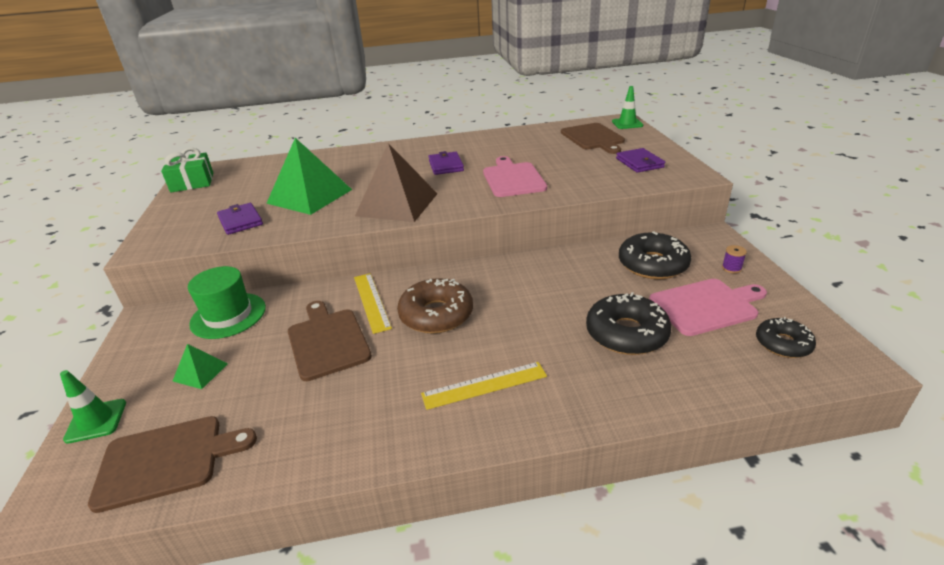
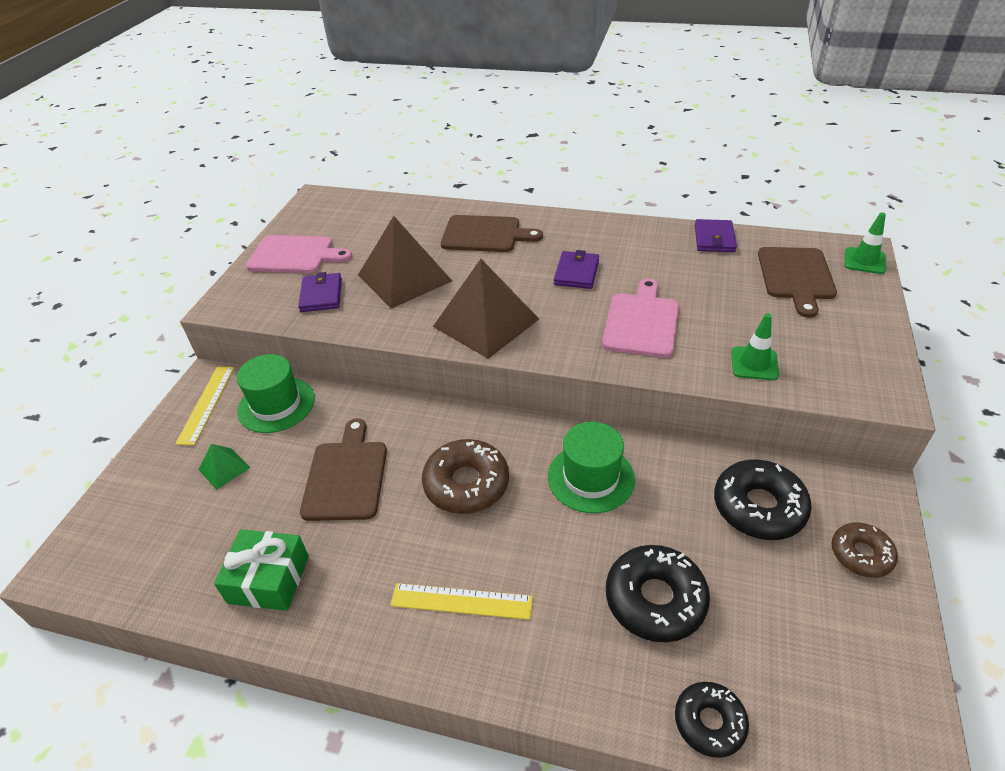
camera: 25 degrees right, 10 degrees up
green traffic cone [60,370,126,444] -> green traffic cone moved to [731,313,779,380]
brown cutting board [88,416,257,513] -> brown cutting board moved to [441,215,543,252]
green gift [161,148,213,193] -> green gift moved to [214,530,309,611]
green pyramid [266,138,352,215] -> brown pyramid [358,216,452,308]
yellow ruler [354,273,392,334] -> yellow ruler moved to [175,367,234,445]
purple wallet [616,148,665,173] -> purple wallet moved to [695,219,737,252]
pink cutting board [649,279,767,336] -> pink cutting board moved to [246,235,352,273]
purple spool [722,245,747,273] -> brown donut [831,522,898,578]
black donut [756,317,816,358] -> black donut moved to [675,682,749,758]
none -> green hat [548,422,635,513]

